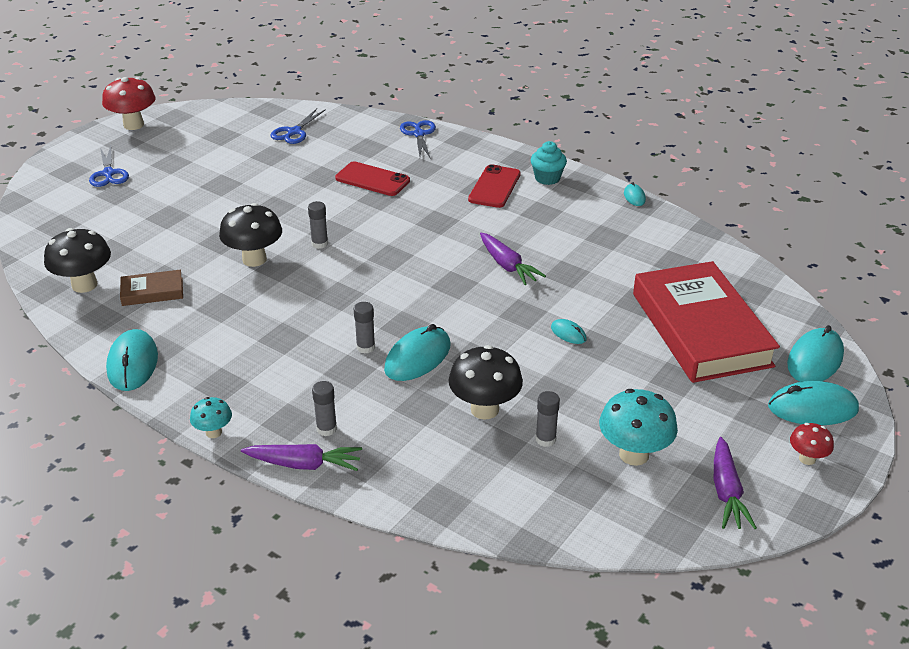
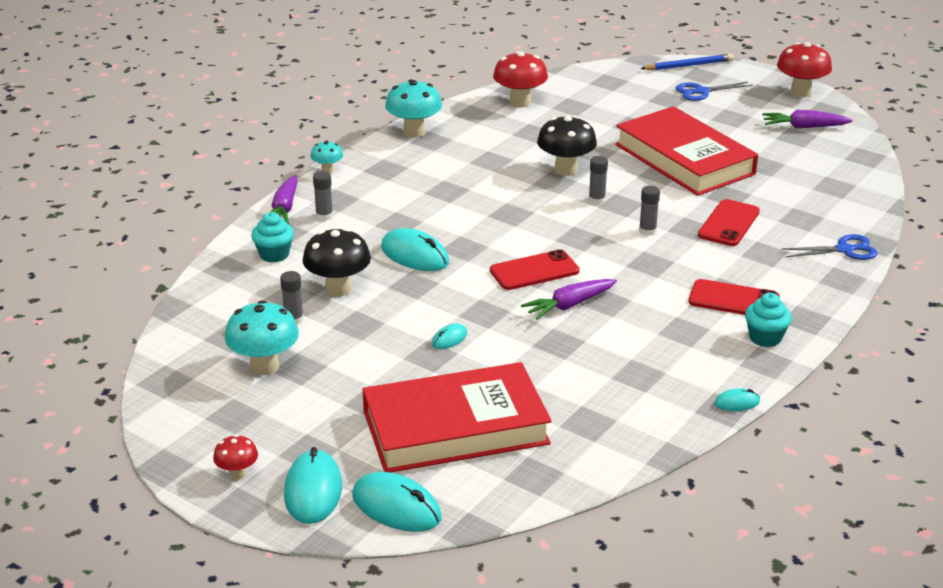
camera: 90 degrees right, 5 degrees down
black mushroom [44,228,111,293] -> red mushroom [493,51,548,108]
turquoise mouse [106,329,158,391] -> turquoise mushroom [385,79,442,138]
brown book [120,270,183,306] -> none
blue scissors [270,109,326,144] -> none
grey glue stick [354,302,375,354] -> grey glue stick moved to [639,186,660,236]
purple carrot [714,437,757,529] -> purple carrot moved to [762,110,853,129]
none -> turquoise cupcake [251,212,294,263]
none -> red phone [490,249,580,290]
none -> red book [615,106,758,196]
none -> blue pencil [641,54,734,70]

